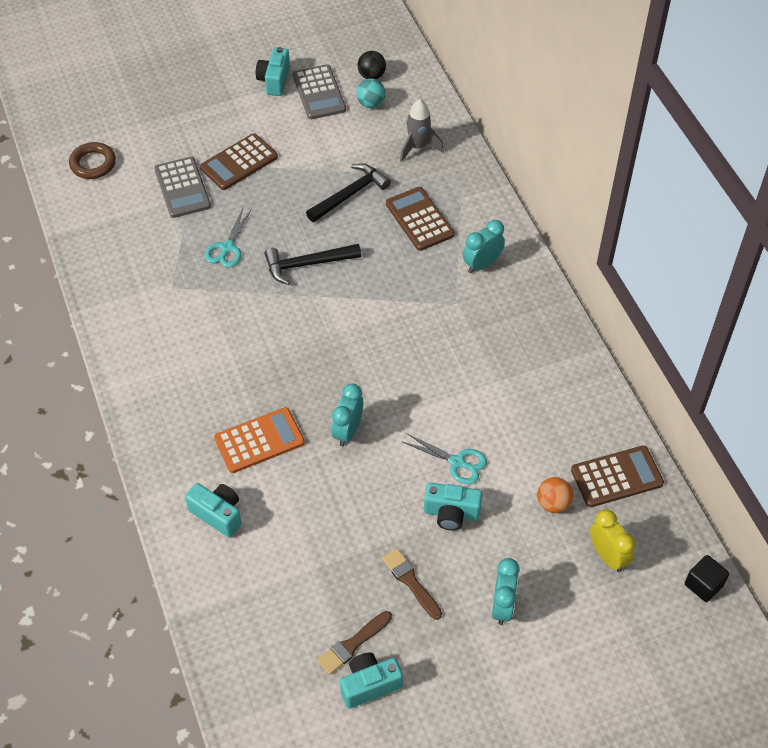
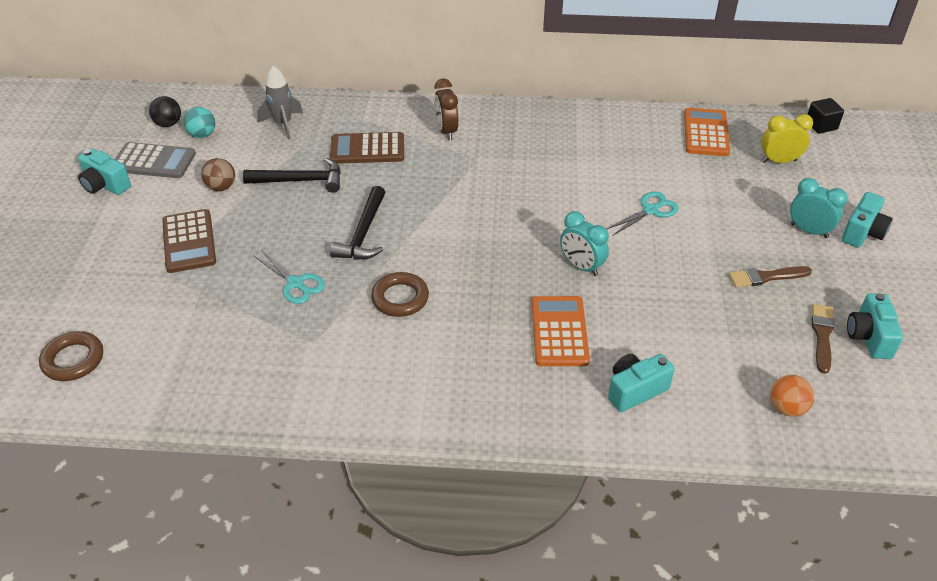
camera: 65 degrees left, 10 degrees down
grey calculator [154,157,211,218] -> none
black hammer [306,163,391,222] -> black hammer turned 105 degrees clockwise [243,158,341,193]
brown brush [317,611,392,675] -> brown brush turned 150 degrees counterclockwise [812,304,835,374]
turquoise camera [424,483,482,531] -> turquoise camera moved to [842,192,893,248]
turquoise clock [463,220,505,273] -> brown clock [434,78,459,140]
orange ball [537,477,573,513] -> orange ball moved to [770,375,814,417]
brown calculator [571,446,664,507] -> orange calculator [684,108,730,156]
none -> brown ball [201,158,235,191]
none -> brown ring [371,272,429,317]

